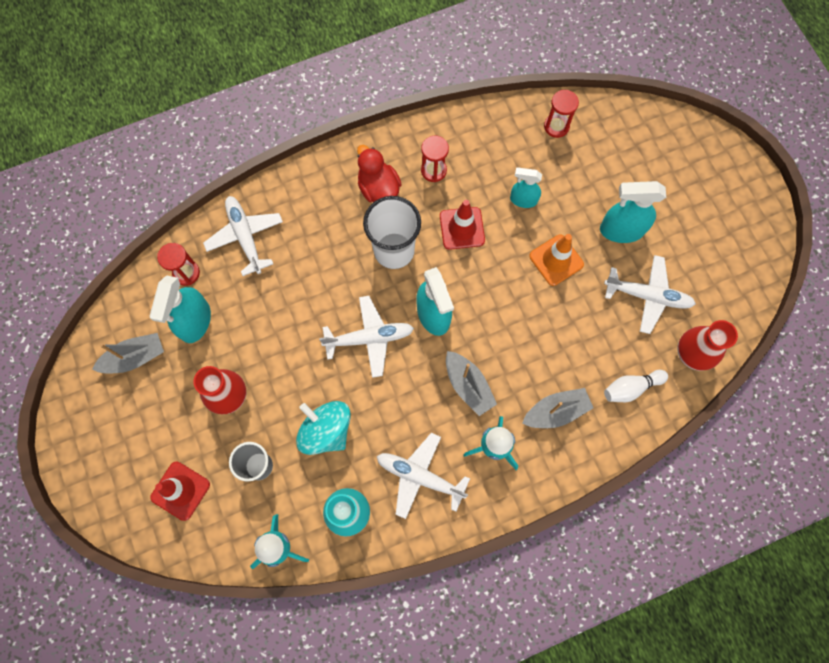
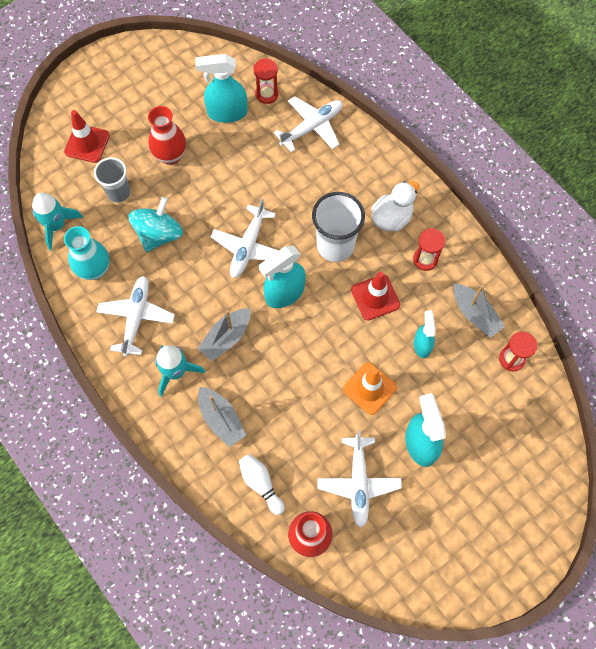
camera: 75 degrees right, 5 degrees down
grey boat [92,333,164,373] -> grey boat moved to [453,284,505,338]
white plane [319,296,414,378] -> white plane turned 45 degrees clockwise [210,198,279,278]
red duck [357,145,402,202] -> white duck [371,181,419,232]

